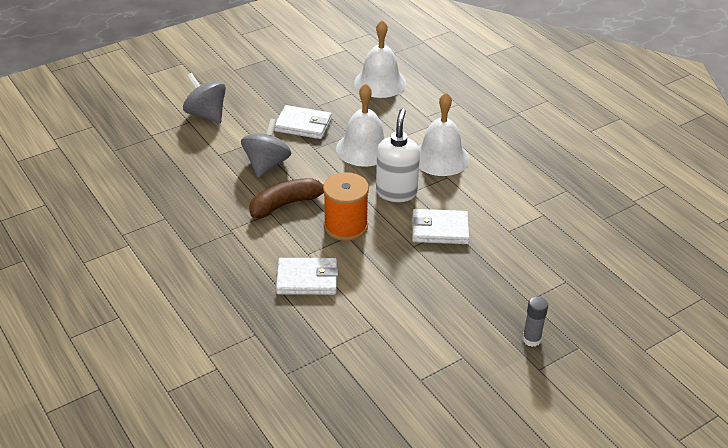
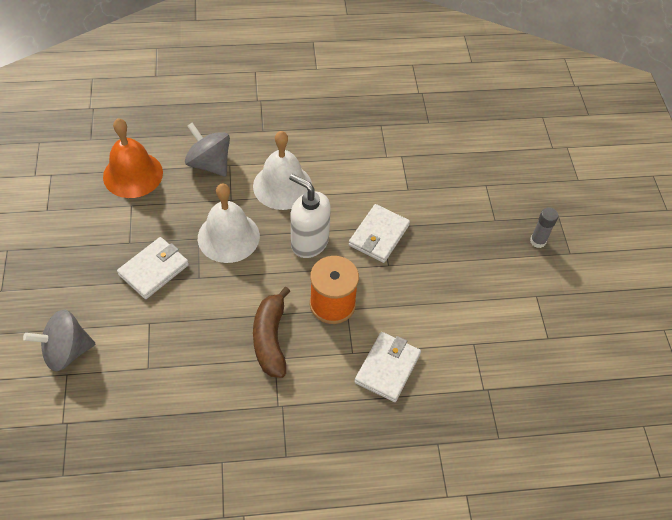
camera: 65 degrees left, 15 degrees up
grey spinning top [241,118,292,178] -> grey spinning top moved to [185,122,230,177]
white bell [354,20,406,98] -> orange bell [103,118,163,198]

